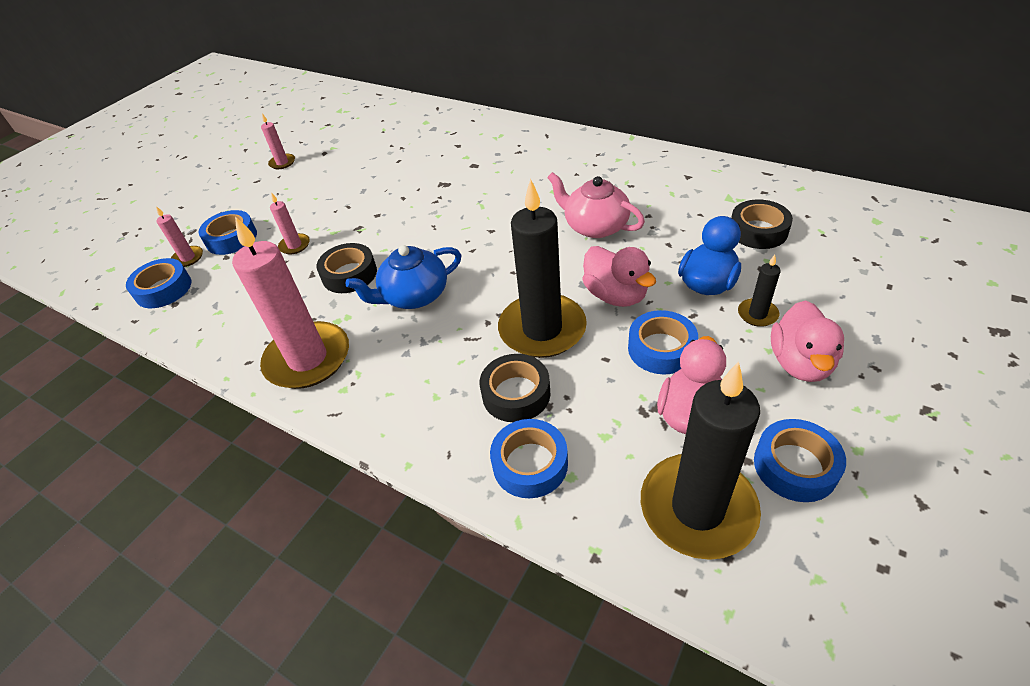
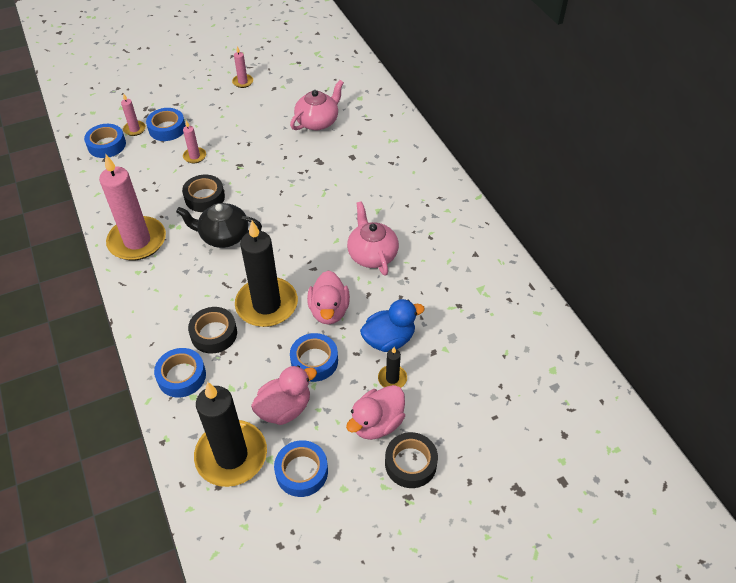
camera: 30 degrees right, 5 degrees up
blue teapot [346,245,461,309] -> black teapot [176,203,262,248]
black tape [731,199,793,249] -> black tape moved to [385,432,438,488]
none -> pink teapot [290,80,344,130]

